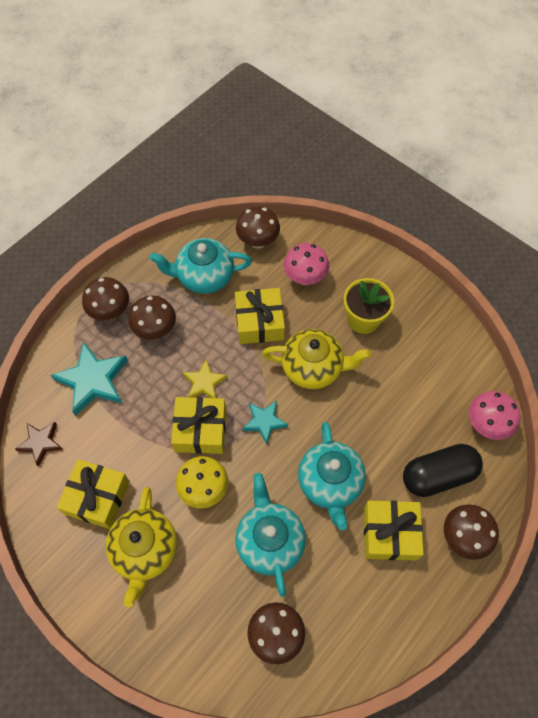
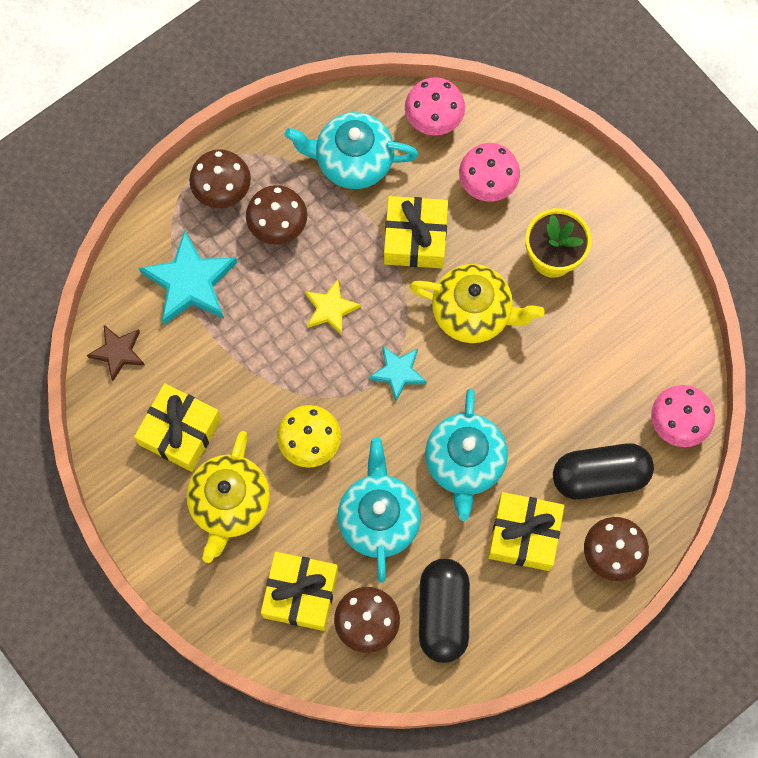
camera: 10 degrees right, 10 degrees up
yellow gift [171,397,226,454] -> yellow gift moved to [261,552,338,631]
brown mushroom [236,206,280,249] -> pink mushroom [405,77,465,135]
none -> black capsule [419,559,470,663]

